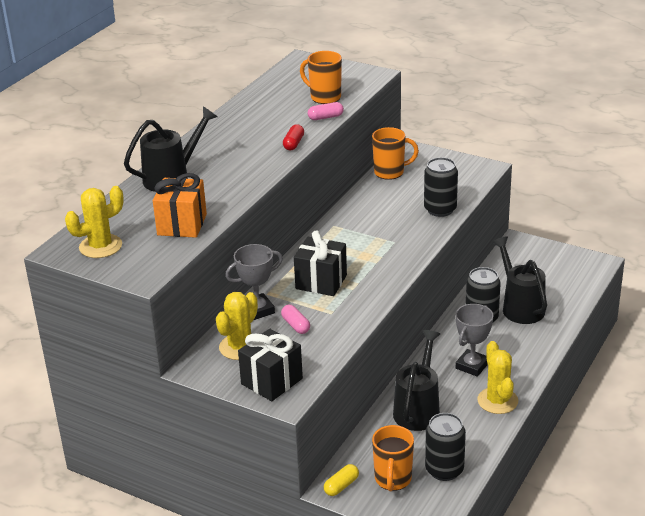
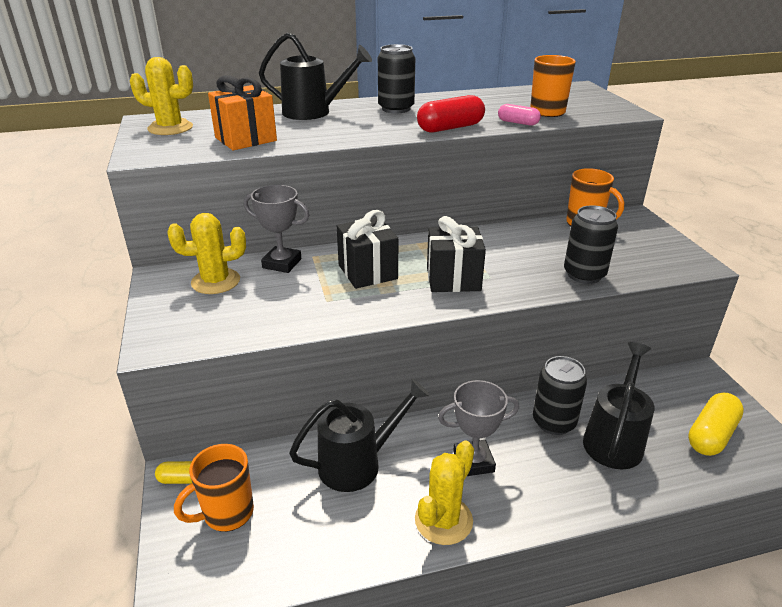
camera: 45 degrees right, 0 degrees up
black gift [238,329,303,401] -> black gift moved to [427,216,486,292]
pink capsule [281,305,310,334] -> none
red capsule [283,124,304,150] -> red capsule [417,95,485,132], size x1.68
black can [425,413,466,481] -> black can moved to [378,44,415,113]
none -> yellow capsule [688,393,744,456]

